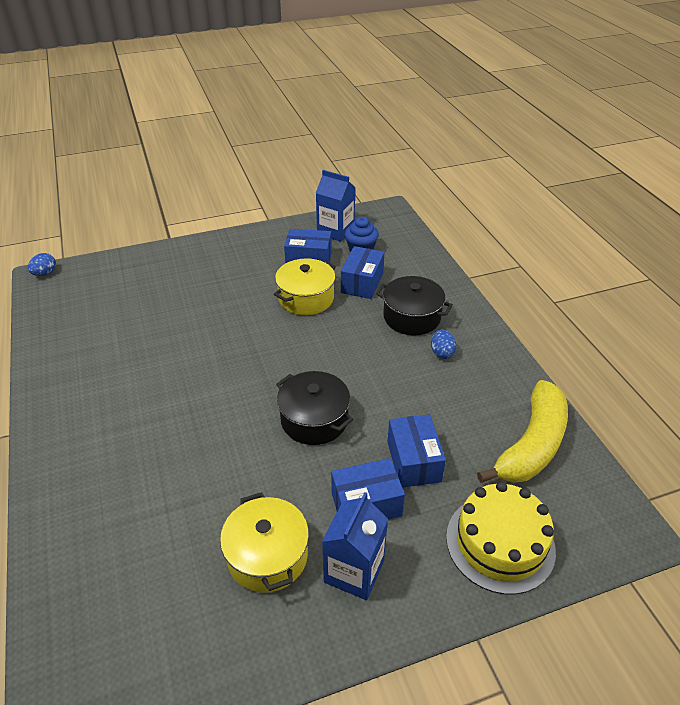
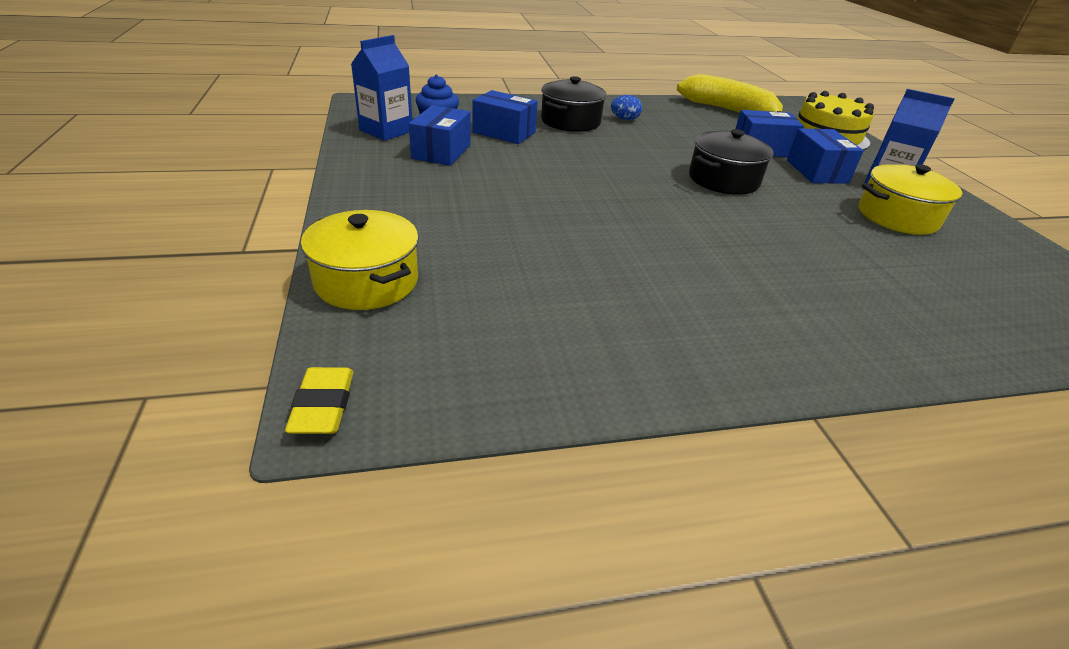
camera: 85 degrees left, 5 degrees down
blue egg [28,253,56,276] -> yellow eraser [285,367,353,434]
yellow pot [274,259,336,315] -> yellow pot moved to [301,210,419,310]

